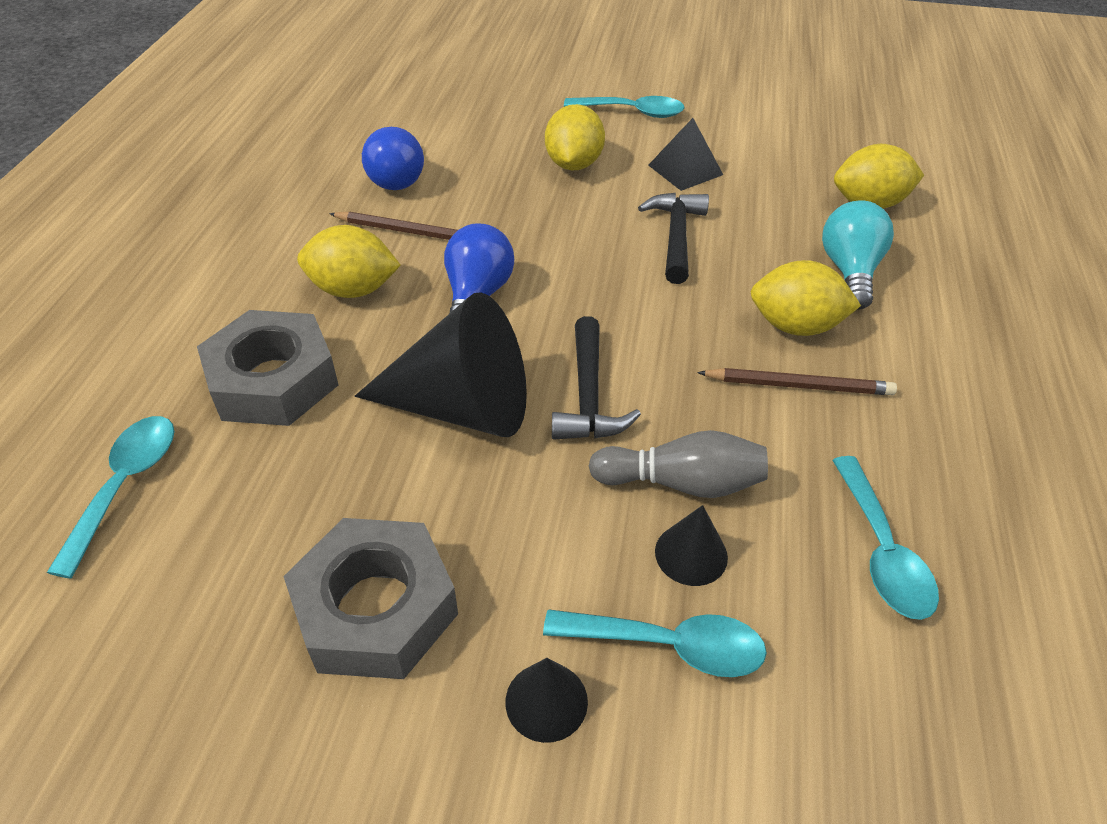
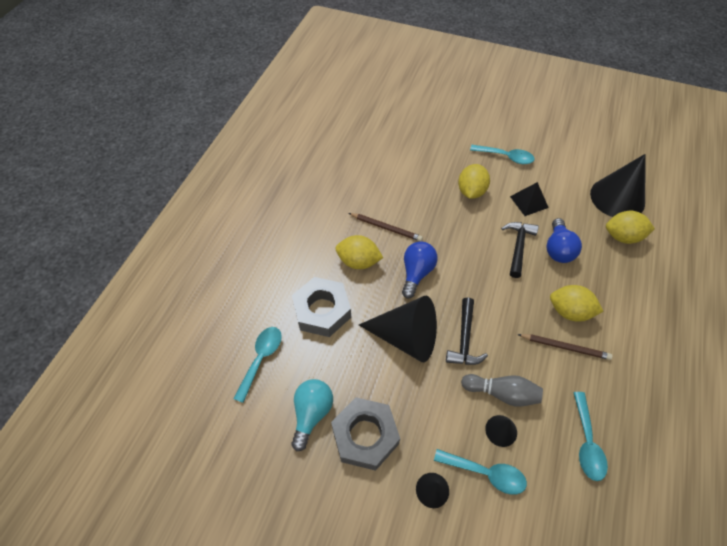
camera: 10 degrees right, 10 degrees up
blue light bulb [362,127,424,190] -> blue light bulb moved to [546,218,582,263]
turquoise light bulb [822,201,894,310] -> turquoise light bulb moved to [292,379,333,451]
none -> black cone [590,154,646,217]

